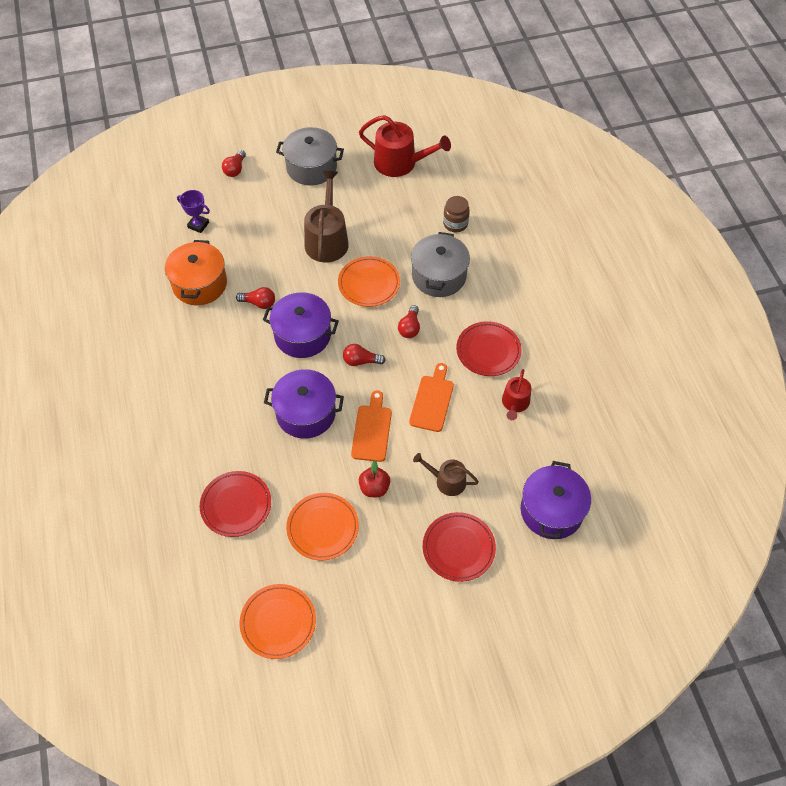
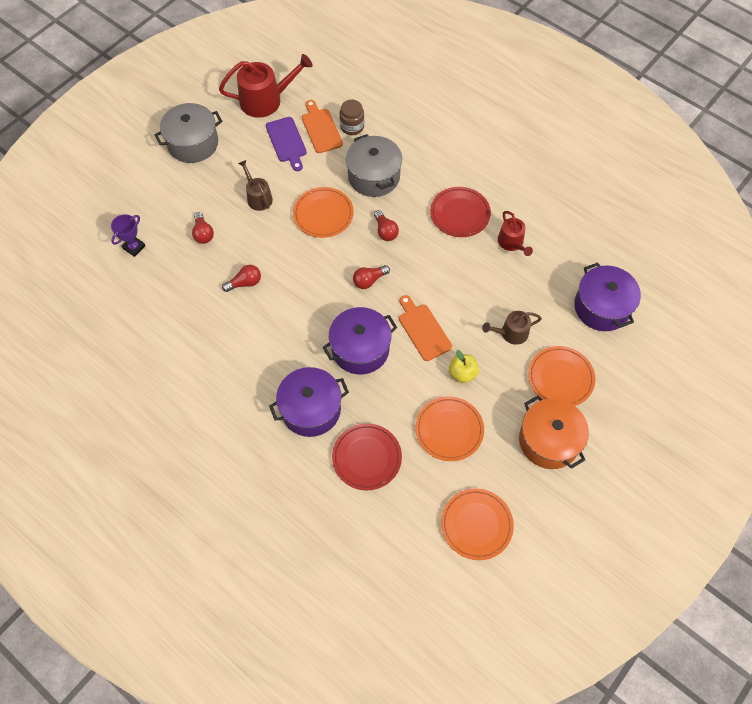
camera: 35 degrees left, 5 degrees up
orange pot [165,240,227,305] -> orange pot moved to [519,395,589,469]
purple trophy [177,190,210,233] -> purple trophy turned 45 degrees counterclockwise [111,214,145,257]
red light bulb [222,150,246,177] -> red light bulb moved to [192,212,214,244]
purple pot [263,292,339,358] -> purple pot moved to [269,367,349,437]
brown watering can [304,171,349,263] -> brown watering can [238,160,273,211], size x0.58
red apple [359,460,390,497] -> yellow apple [449,350,479,383]
orange cutting board [409,363,454,432] -> orange cutting board moved to [302,100,343,153]
red plate [423,512,496,582] -> orange plate [528,346,595,406]
none -> purple cutting board [266,117,307,171]

